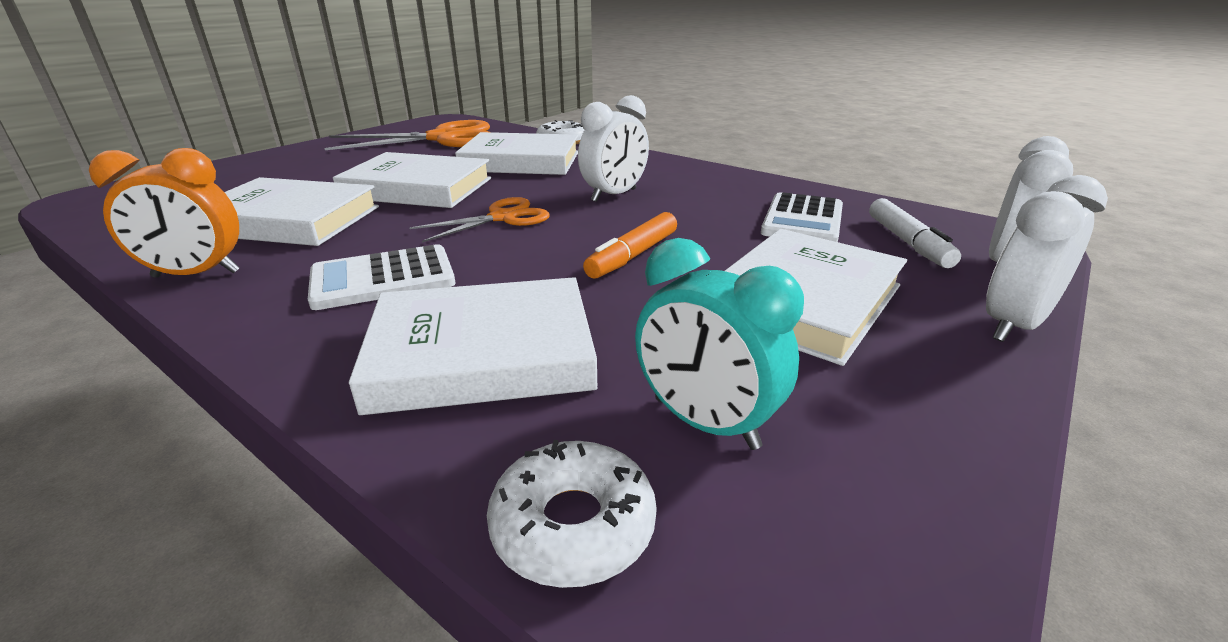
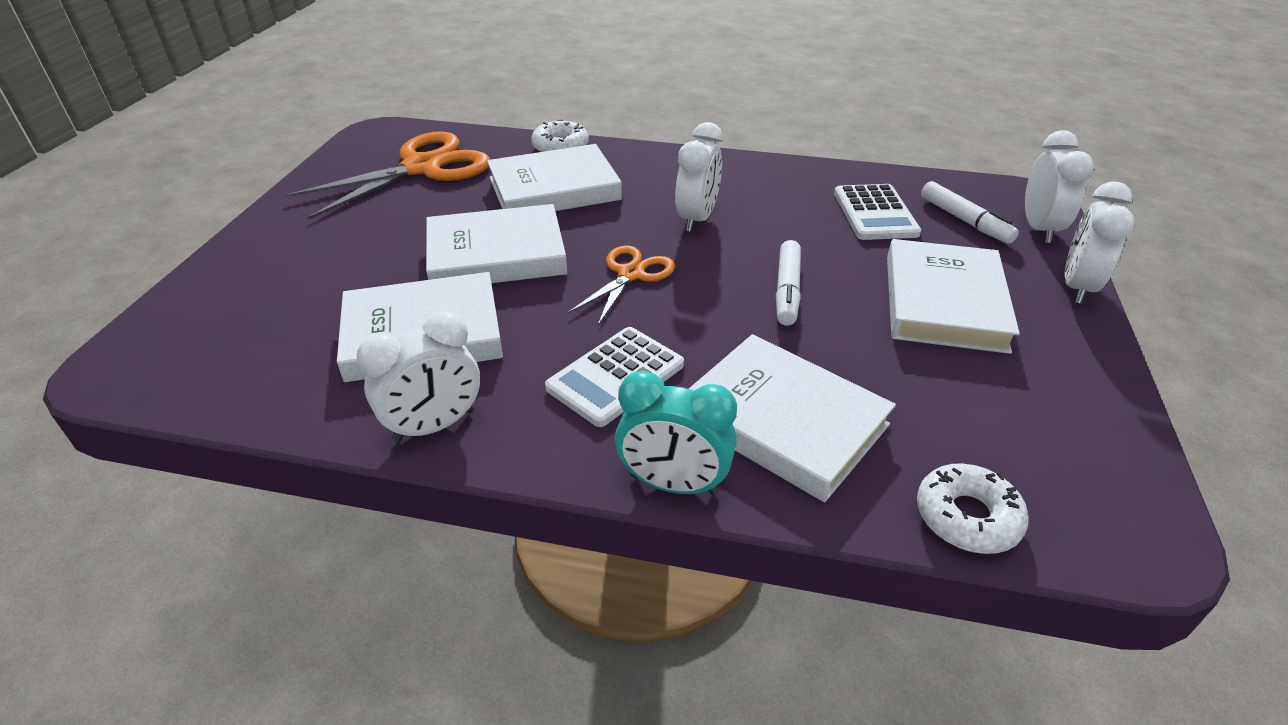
camera: 25 degrees left, 10 degrees up
orange clock [89,148,240,278] -> white clock [356,311,480,443]
white book [349,277,598,415] -> white book turned 75 degrees clockwise [689,334,896,502]
orange marker [583,212,677,279] -> white marker [776,240,801,326]
turquoise clock [635,238,804,450] -> turquoise clock moved to [615,371,737,495]

